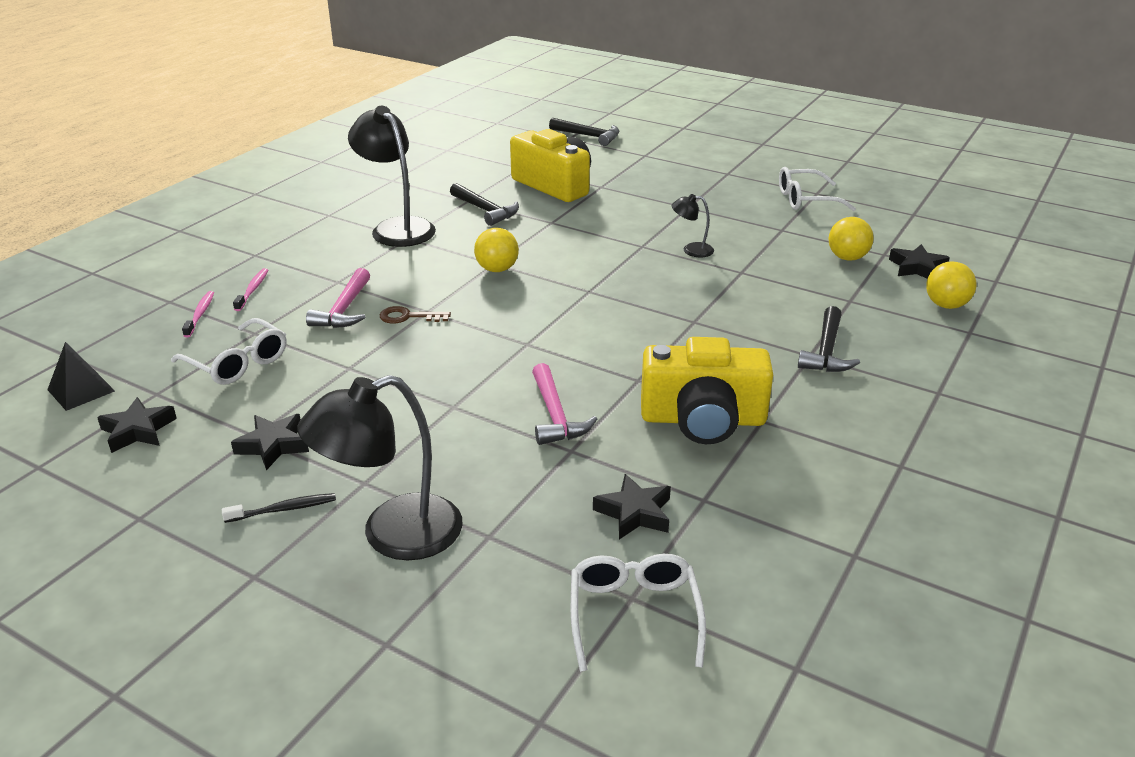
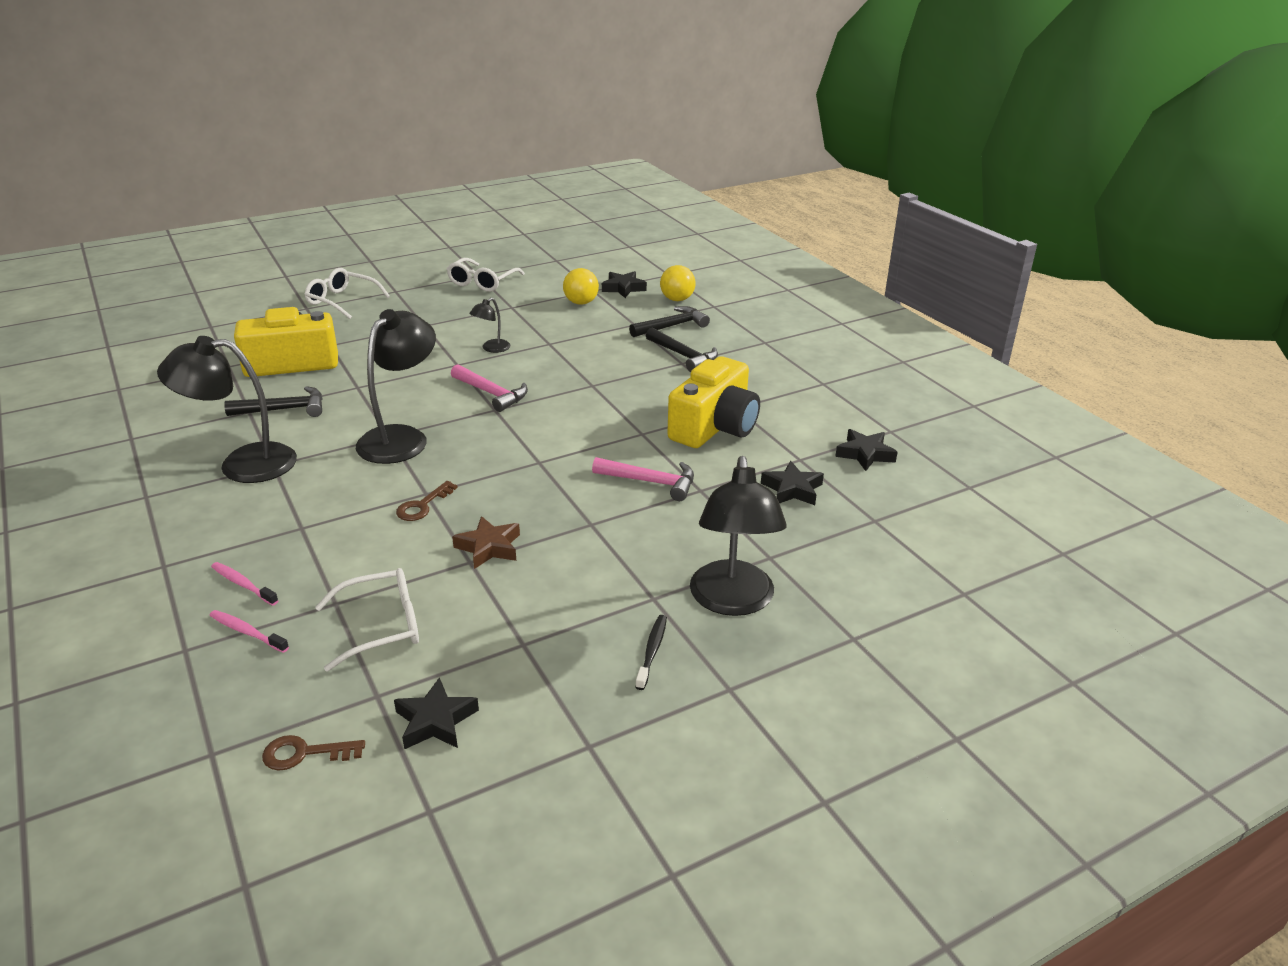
camera: 60 degrees left, 0 degrees up
black pyramid [47,342,115,411] -> brown key [262,735,365,771]
black star [231,414,309,470] -> black star moved to [835,429,898,471]
pink hammer [306,268,370,328] -> pink hammer moved to [451,364,528,412]
yellow ball [474,228,519,272] -> black lamp [356,309,436,464]
black hammer [549,118,619,146] -> black hammer moved to [629,306,710,337]
white glasses [571,554,706,672] -> white glasses moved to [304,268,390,319]
none -> brown star [452,516,520,569]

